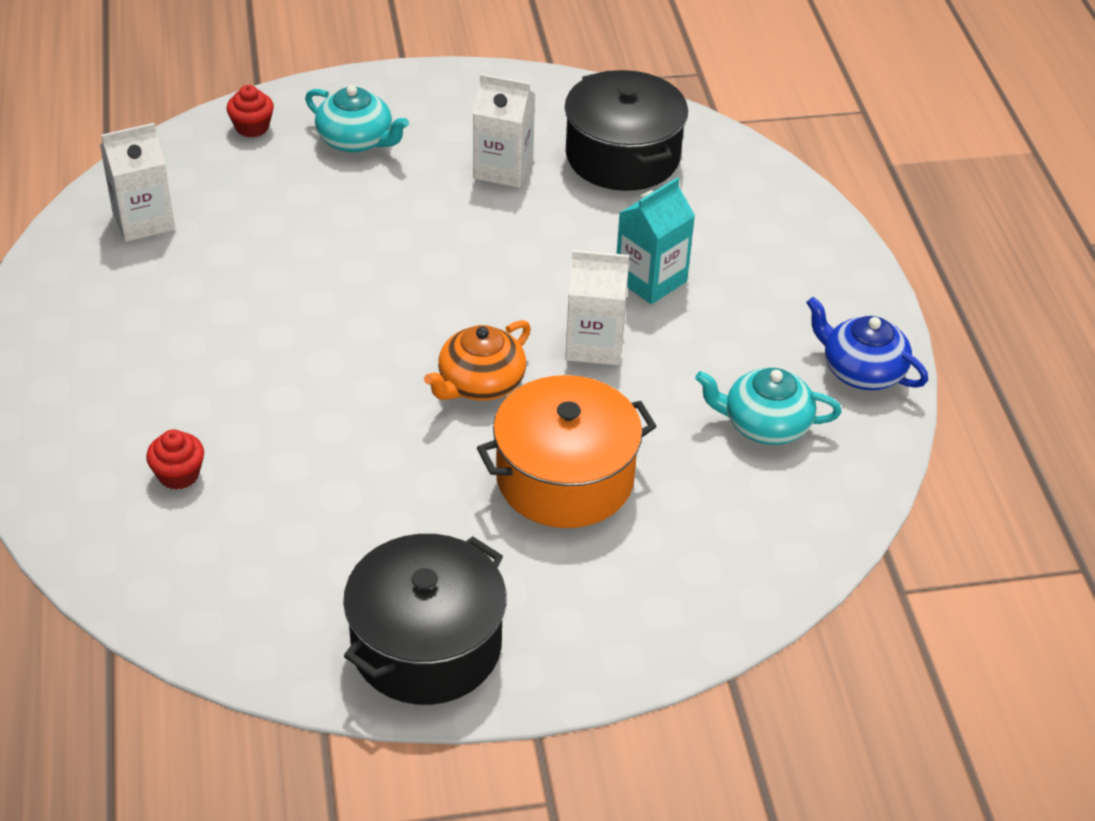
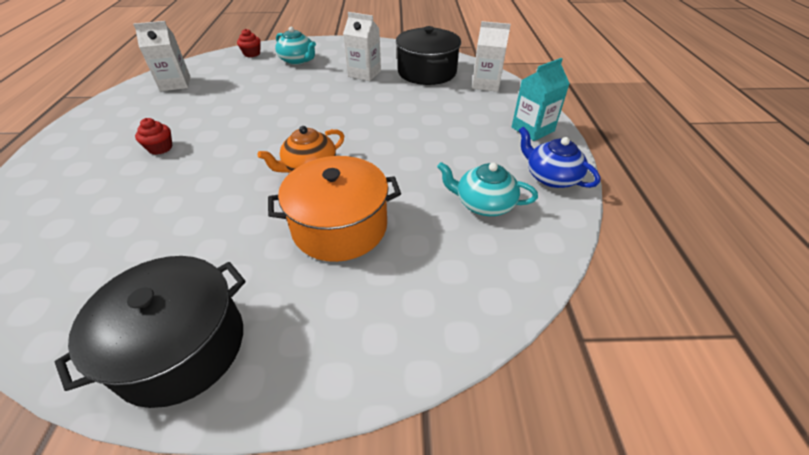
camera: 10 degrees right, 0 degrees up
red cupcake [146,429,204,490] -> red cupcake moved to [135,118,172,155]
white carton [565,250,629,365] -> white carton moved to [472,21,511,92]
turquoise carton [617,178,695,304] -> turquoise carton moved to [512,58,570,141]

